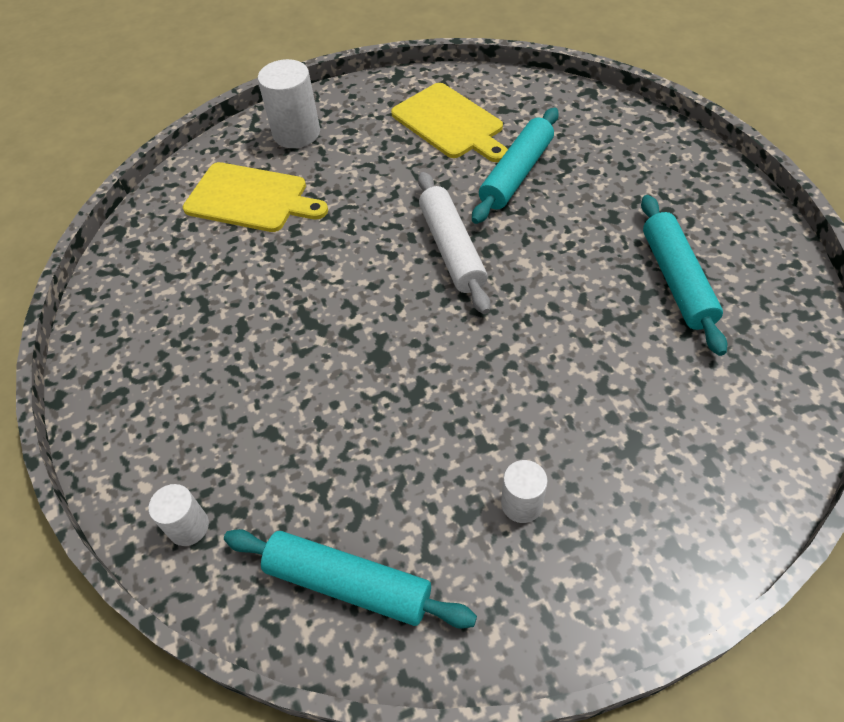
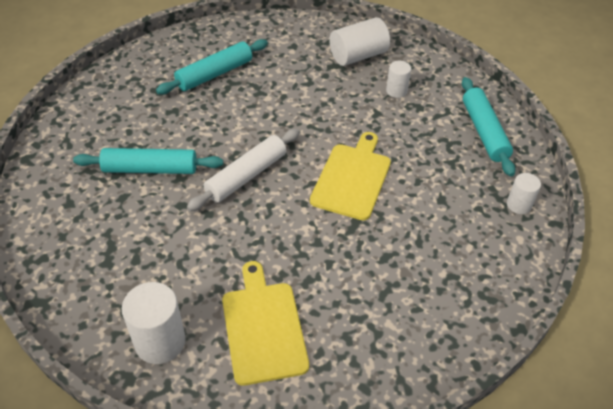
camera: 125 degrees left, 5 degrees down
yellow cutting board [391,83,508,162] -> yellow cutting board moved to [310,132,391,221]
none -> white cylinder [329,17,390,66]

